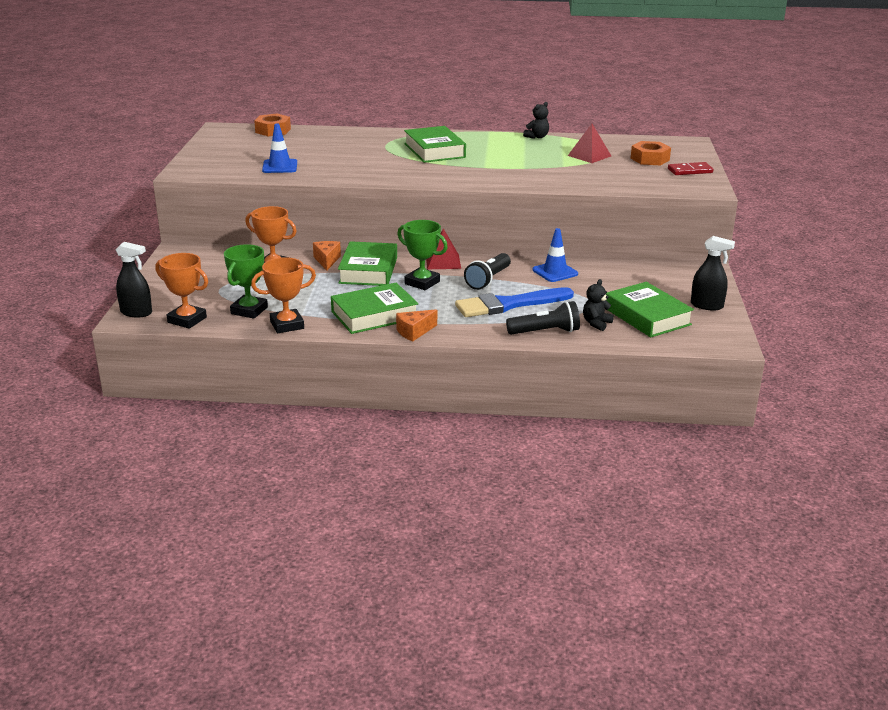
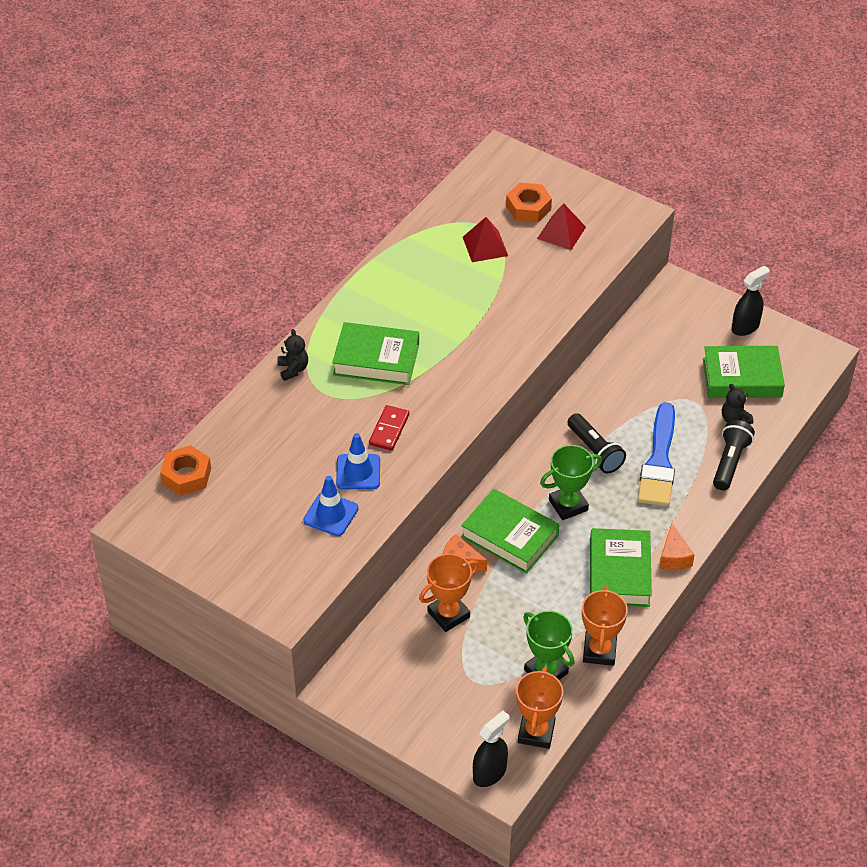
camera: 60 degrees left, 20 degrees up
orange trophy [155,253,208,329] -> orange trophy turned 45 degrees counterclockwise [516,667,563,749]
red pyramid [426,229,461,269] -> red pyramid moved to [537,203,586,250]
black teddy bear [523,102,549,139] -> black teddy bear moved to [277,329,308,381]
blue traffic cone [532,228,578,282] -> blue traffic cone moved to [336,433,380,489]
red domino [668,162,713,175] -> red domino moved to [369,405,409,451]

